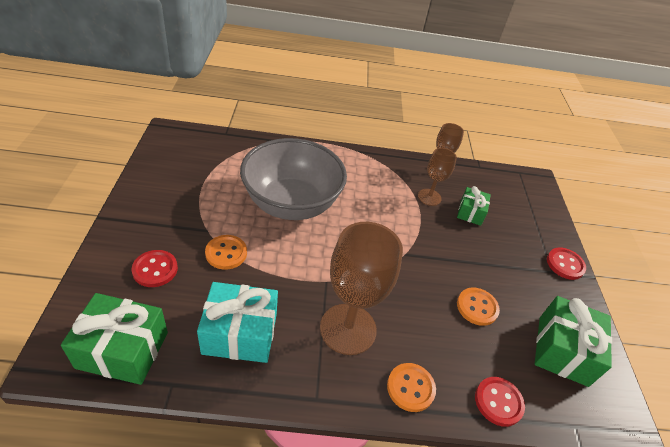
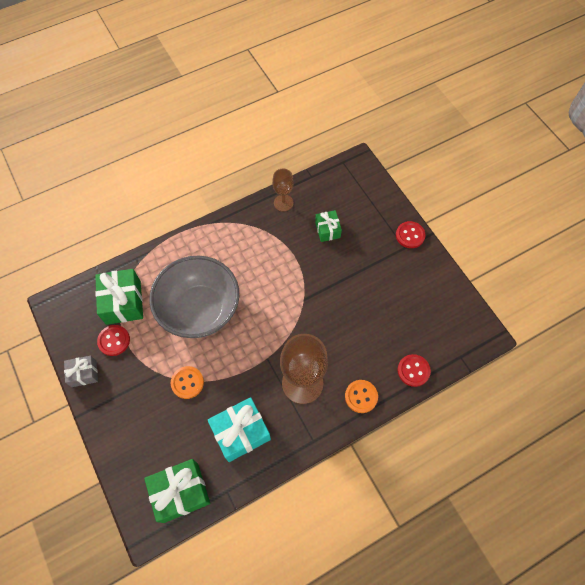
camera: 25 degrees left, 20 degrees up
red button [132,250,178,287] -> red button moved to [97,325,130,356]
brown goblet [418,148,457,206] -> none
orange button [457,288,500,326] -> none
green gift [535,296,612,387] -> green gift moved to [95,269,143,325]
none -> grey gift [64,356,98,387]

